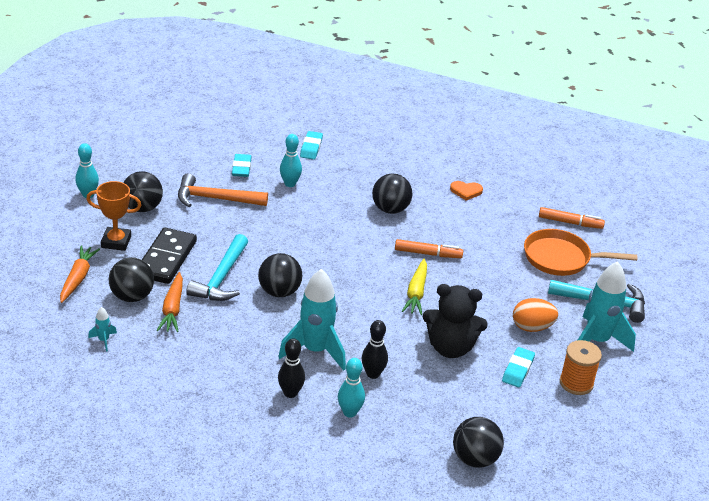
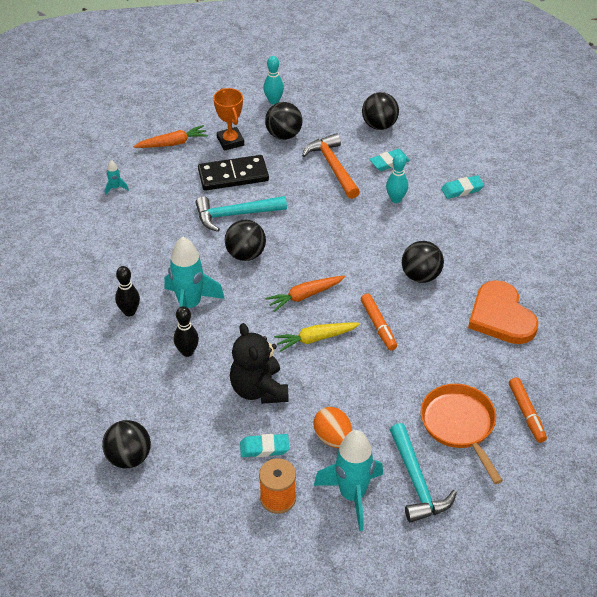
camera: 65 degrees right, 10 degrees up
black ball [109,257,154,302] -> black ball moved to [362,92,399,130]
orange carrot [157,272,183,332] -> orange carrot moved to [266,276,345,312]
turquoise bowling pin [338,358,365,418] -> none
orange heart [450,181,483,201] -> orange heart [468,280,538,344], size x2.18

